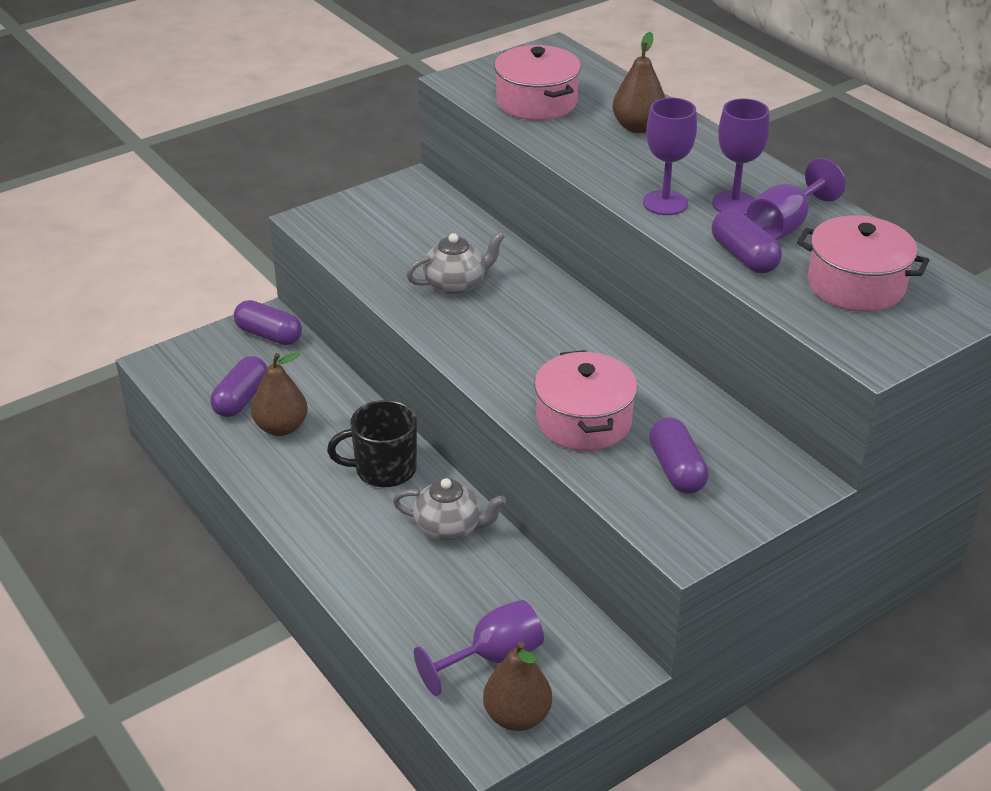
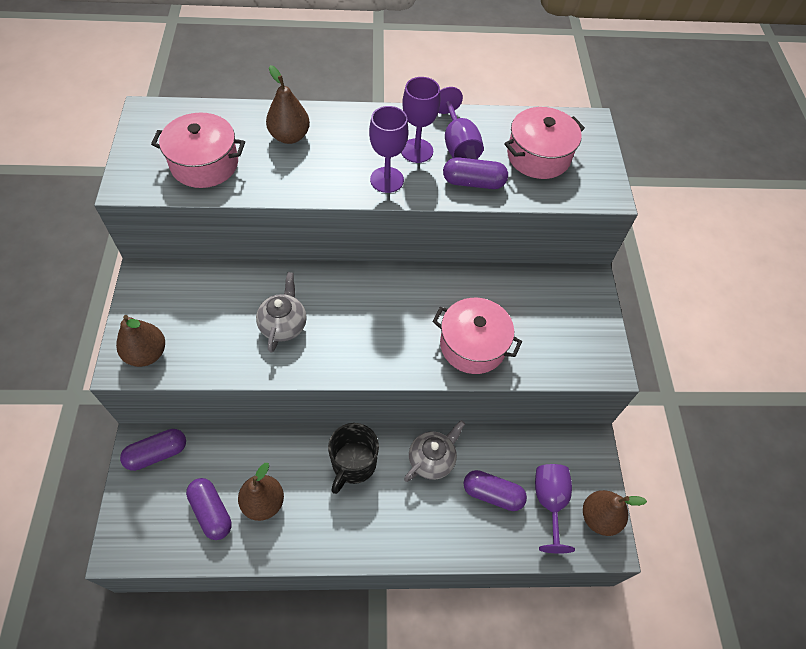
camera: 60 degrees left, 20 degrees up
purple capsule [649,417,709,494] -> purple capsule moved to [464,470,527,511]
none -> brown pear [116,315,165,367]

